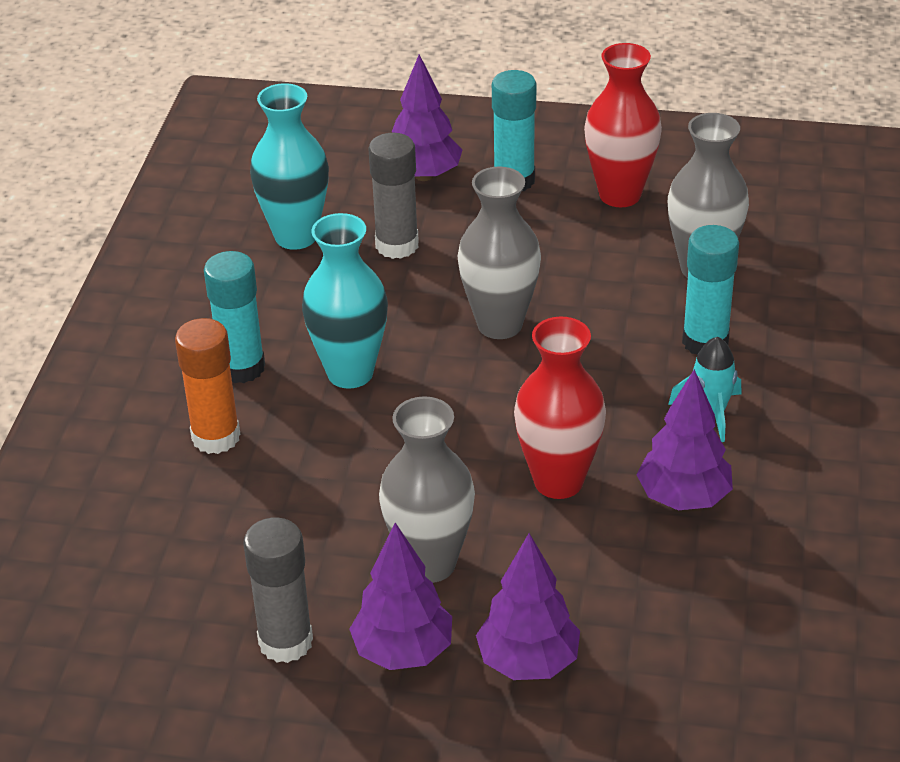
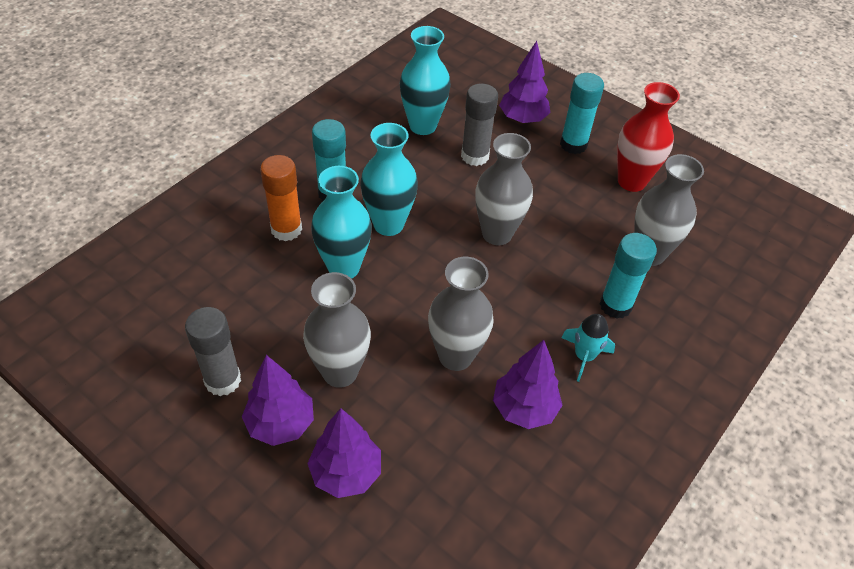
camera: 25 degrees right, 10 degrees up
red vase [514,317,606,499] -> grey vase [428,257,494,371]
none -> turquoise vase [311,166,372,279]

